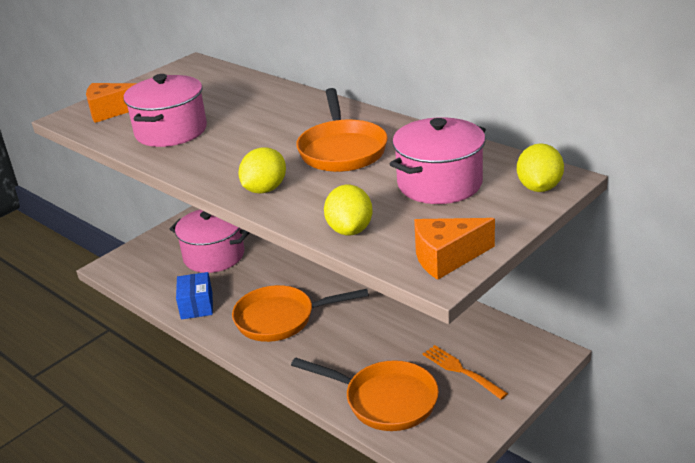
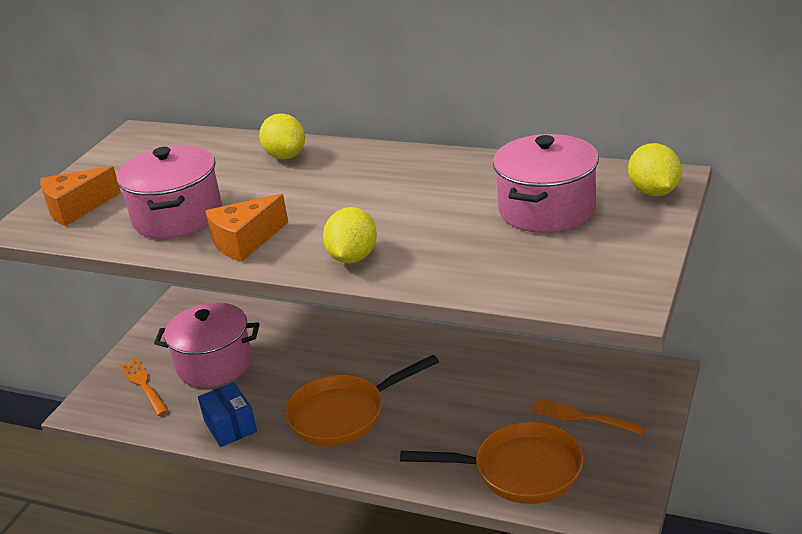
camera: 20 degrees left, 0 degrees up
orange pan [296,88,388,172] -> none
yellow lemon [324,185,373,235] -> yellow lemon moved to [259,113,305,159]
orange cheese [414,218,495,280] -> orange cheese moved to [205,194,288,262]
none -> orange fork [120,358,169,416]

